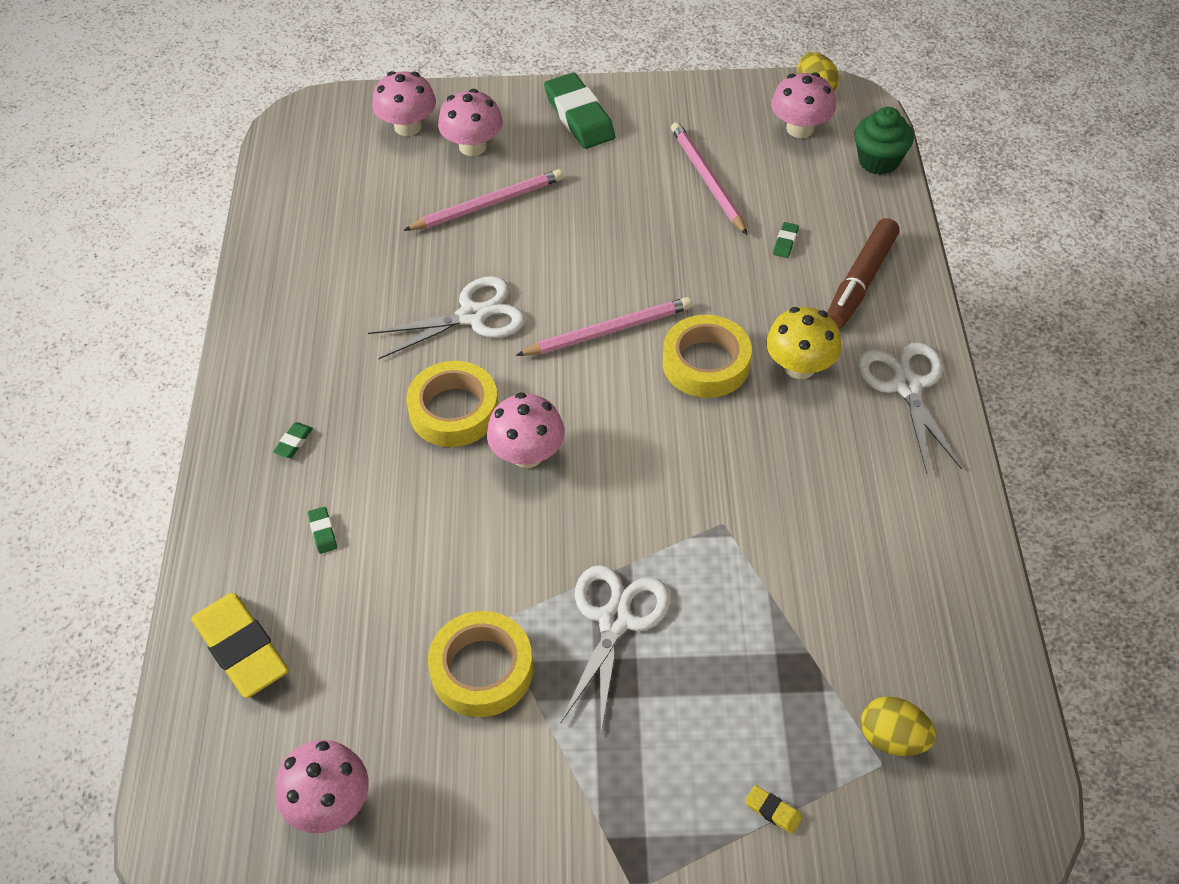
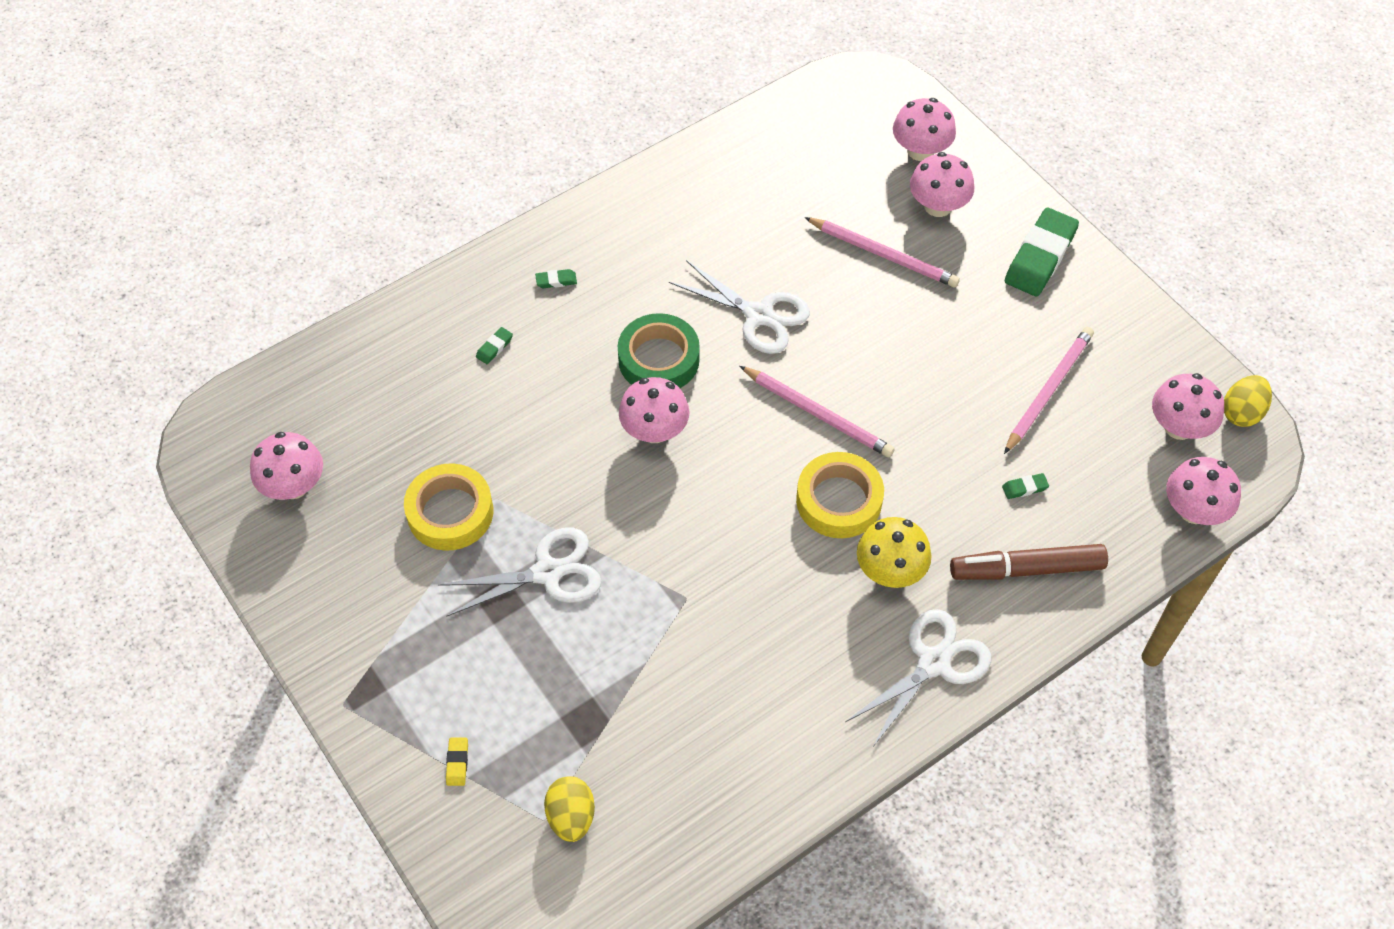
camera: 55 degrees right, 5 degrees up
yellow eraser [191,593,289,698] -> none
yellow tape [407,361,498,447] -> green tape [618,313,700,388]
green cupcake [855,107,914,175] -> pink mushroom [1166,457,1241,525]

